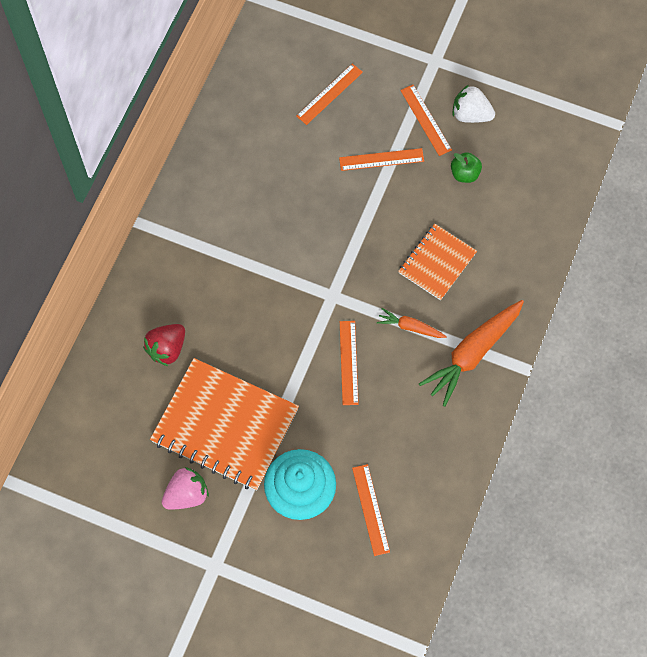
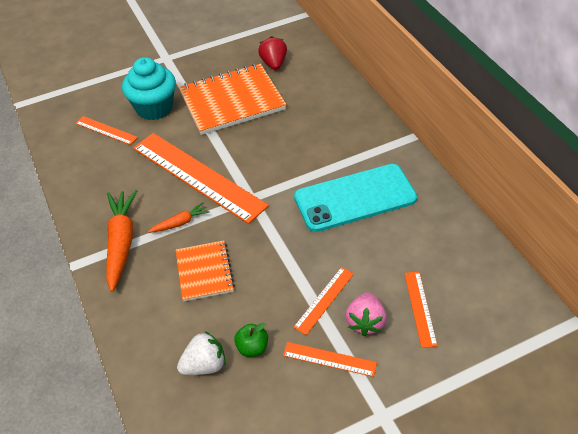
camera: 135 degrees right, 20 degrees down
red strawberry [143,324,185,366] -> red strawberry moved to [258,36,287,70]
pink strawberry [162,467,209,510] -> pink strawberry moved to [346,292,387,336]
orange ruler [340,321,359,405] -> orange ruler [133,133,269,224], size x2.19
white strawberry [452,85,495,123] -> white strawberry moved to [177,331,226,375]
none -> turquoise phone [294,164,417,232]

